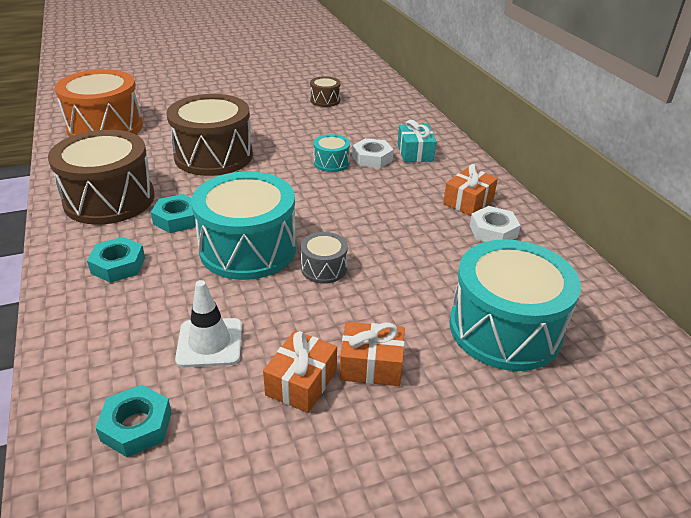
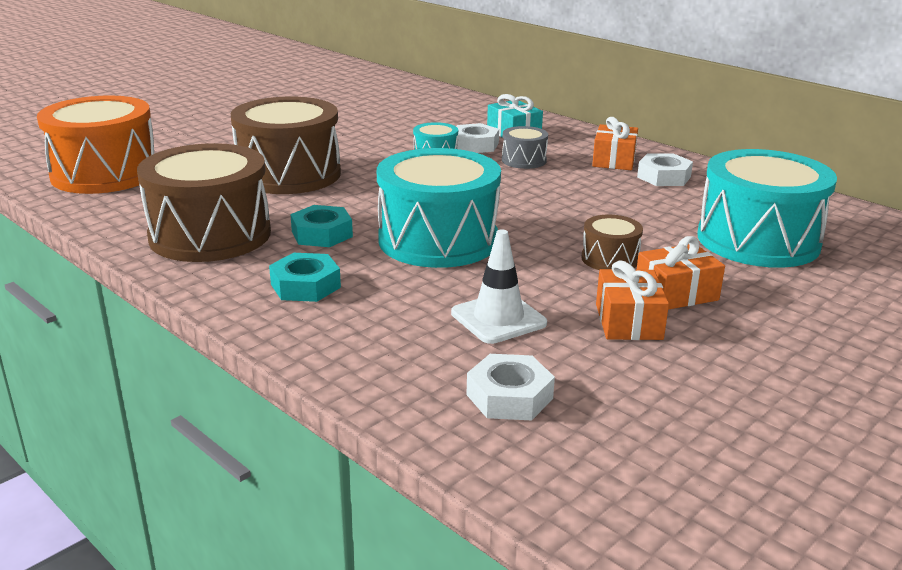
camera: 25 degrees left, 10 degrees down
turquoise nut [95,385,172,457] -> white nut [467,354,555,420]
grey drum [301,232,348,284] -> grey drum moved to [502,126,548,169]
brown drum [310,76,341,107] -> brown drum moved to [581,215,643,270]

